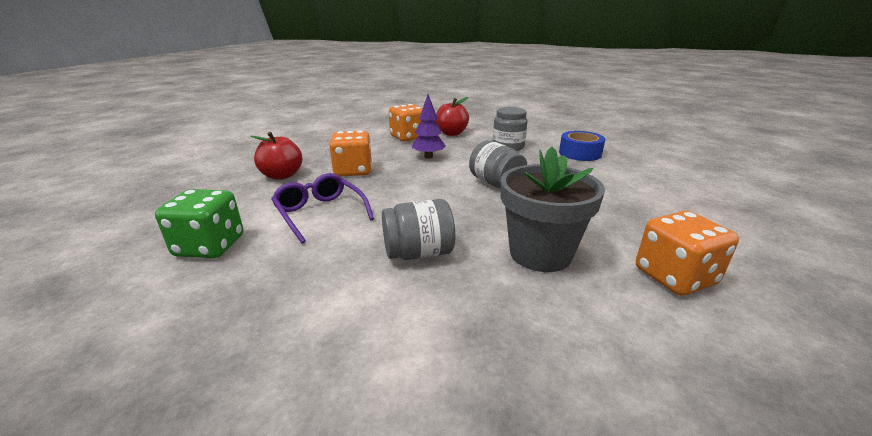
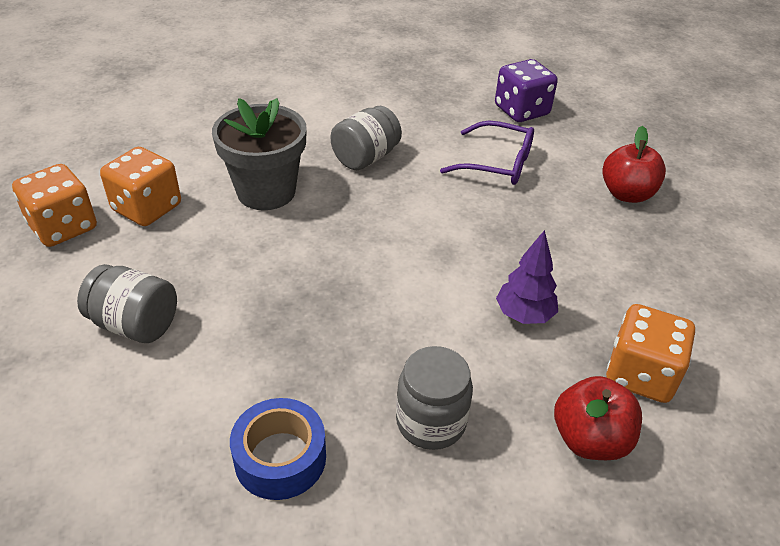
camera: 145 degrees right, 15 degrees up
green dice [155,189,243,258] -> purple dice [495,59,558,122]
orange dice [329,130,372,177] -> orange dice moved to [12,164,97,247]
grey jar [469,140,527,188] -> grey jar moved to [77,264,177,343]

